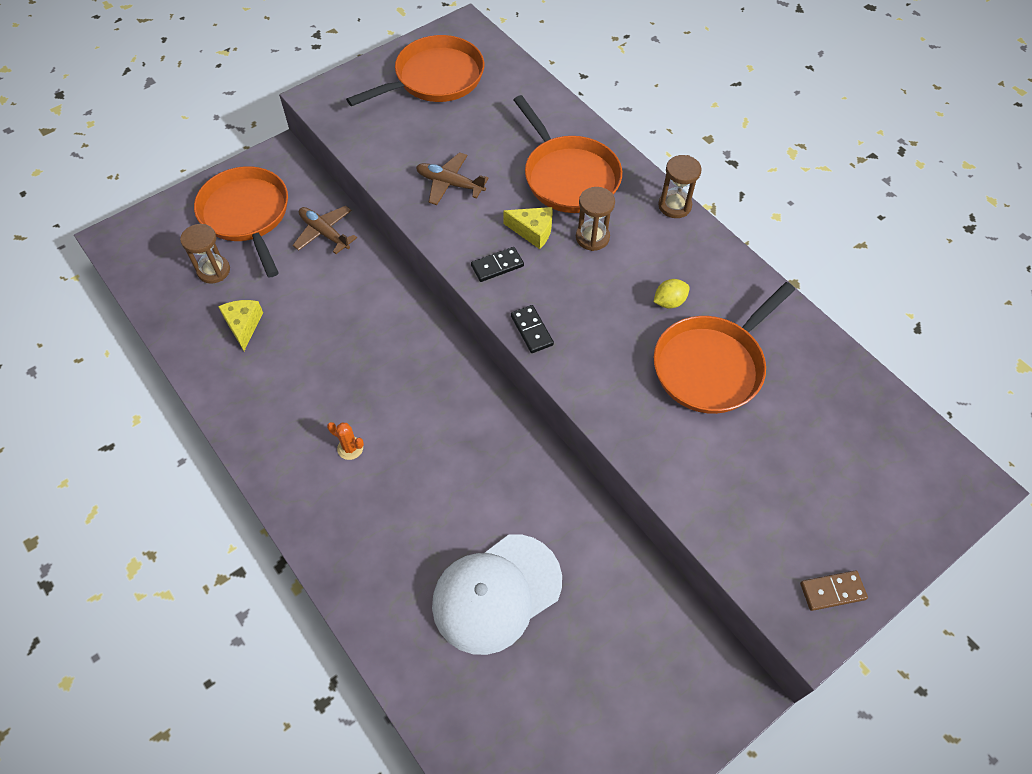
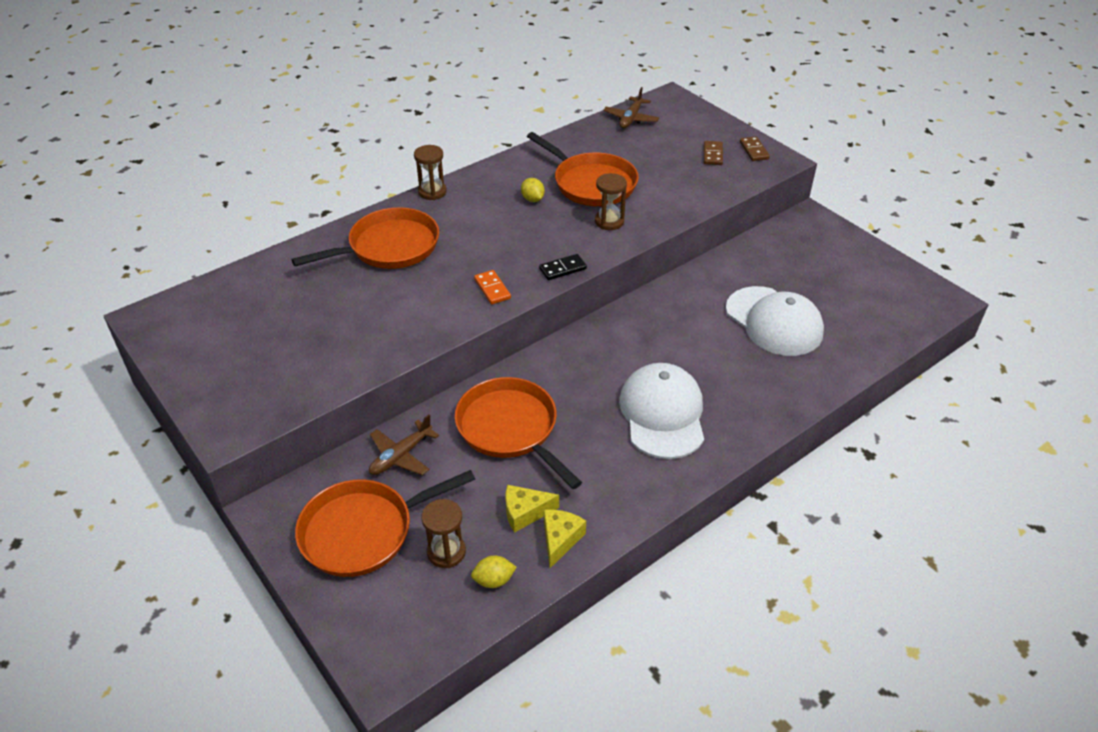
camera: 90 degrees left, 15 degrees down
orange cactus [327,422,364,460] -> white cap [619,363,704,459]
orange pan [346,35,484,106] -> orange pan moved to [455,377,582,489]
brown plane [416,152,489,205] -> brown plane moved to [603,87,659,129]
black domino [471,247,524,282] -> orange domino [474,270,511,304]
yellow cheese [503,207,553,249] -> yellow cheese moved to [544,510,586,568]
brown hourglass [576,187,615,251] -> brown hourglass moved to [595,173,627,230]
none -> yellow lemon [471,555,517,588]
none -> brown domino [704,141,723,165]

